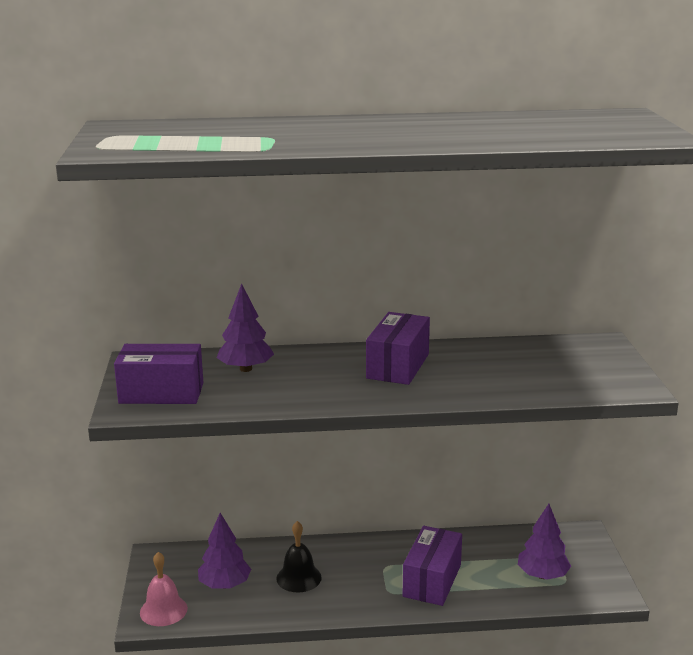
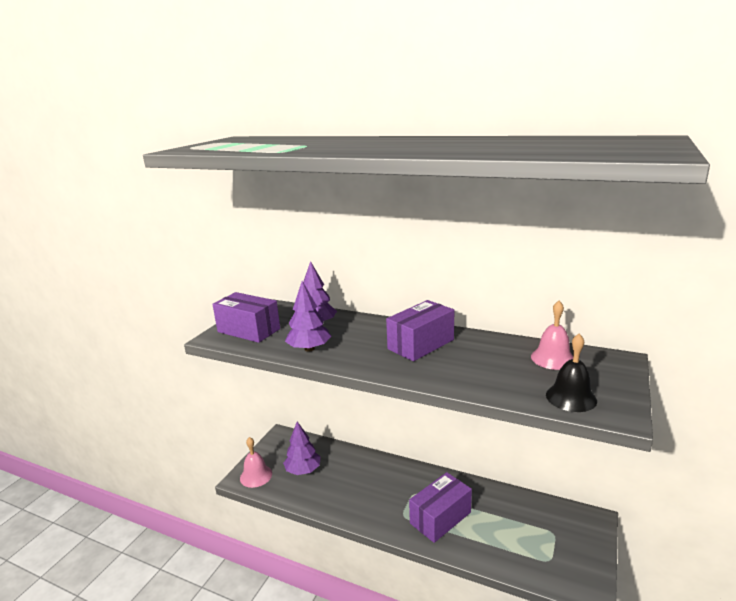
camera: 30 degrees right, 0 degrees up
black bell [276,521,322,592] -> black bell moved to [546,334,597,412]
purple tree [518,504,571,580] -> purple tree moved to [285,281,332,352]
none -> pink bell [531,301,573,370]

